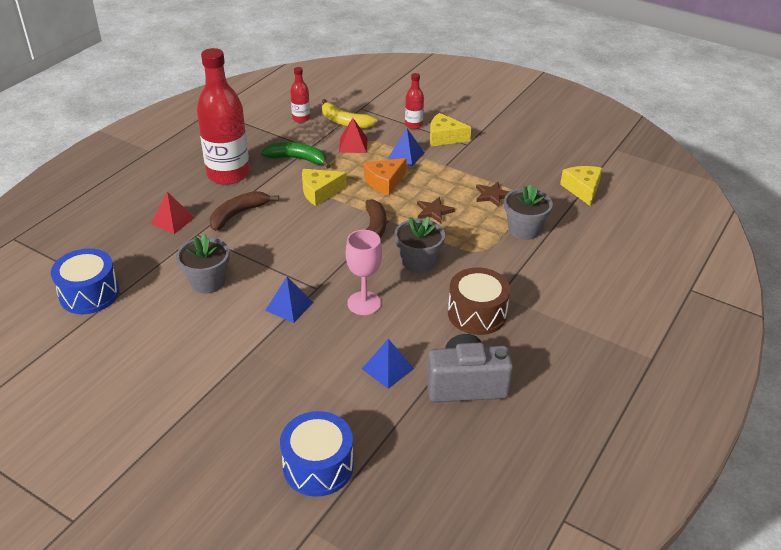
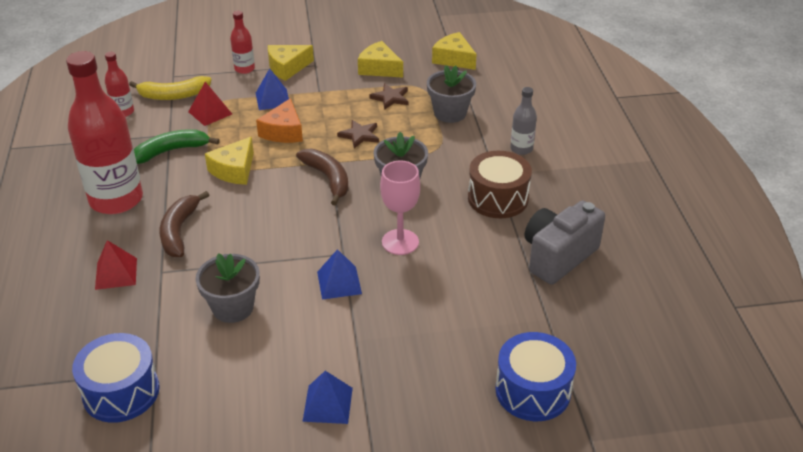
camera: 40 degrees left, 0 degrees up
blue pyramid [362,339,414,389] -> blue pyramid moved to [302,371,353,424]
none -> yellow cheese [358,41,403,78]
none -> grey bottle [510,87,537,155]

